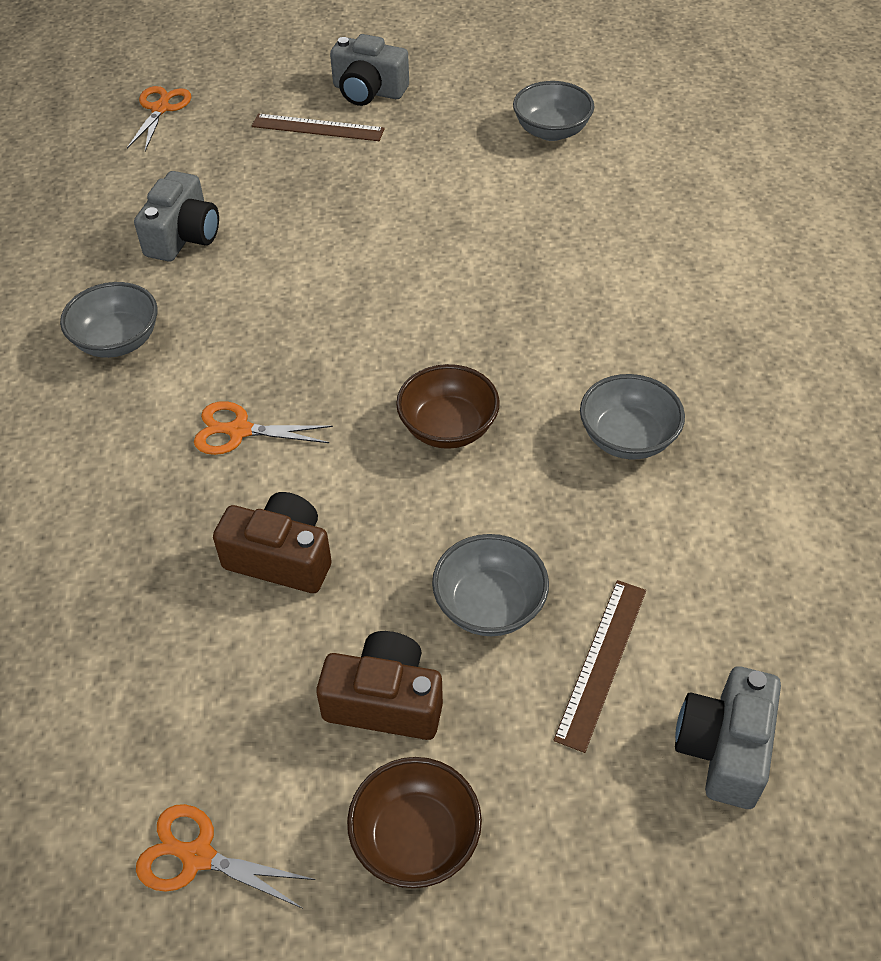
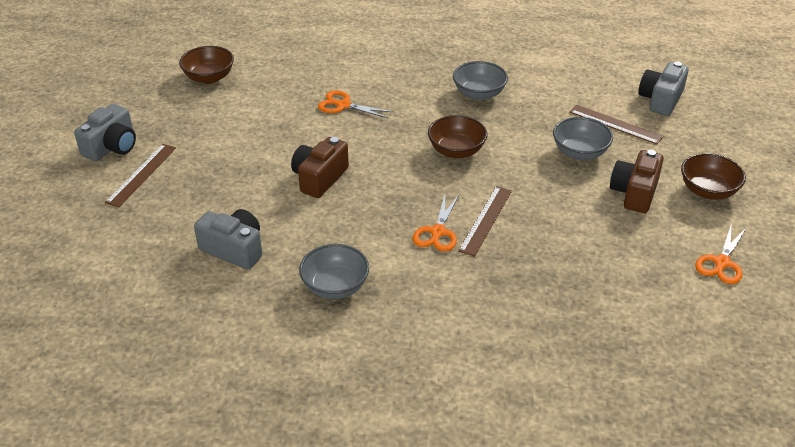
camera: 80 degrees left, 10 degrees down
orange scissors [127,86,191,151] -> orange scissors moved to [318,91,393,119]
brown camera [213,492,332,593] -> brown camera moved to [291,137,349,198]
grey bowl [513,81,595,141] -> brown bowl [179,46,234,84]
grey camera [675,666,781,809] -> grey camera turned 90 degrees clockwise [638,61,689,116]
none -> brown ruler [458,186,512,256]

